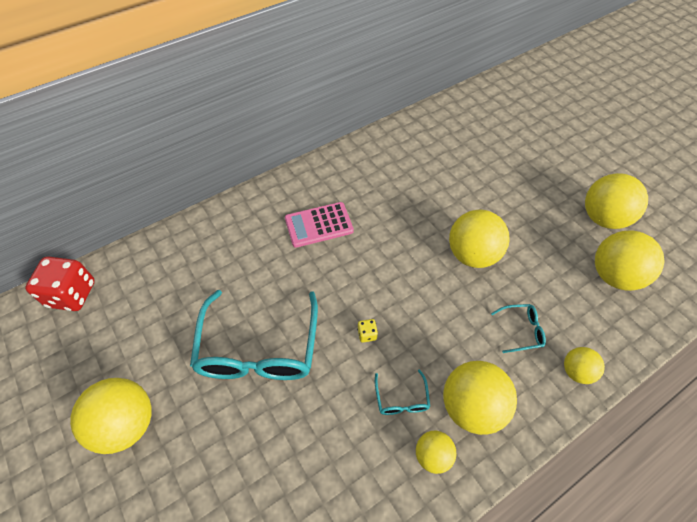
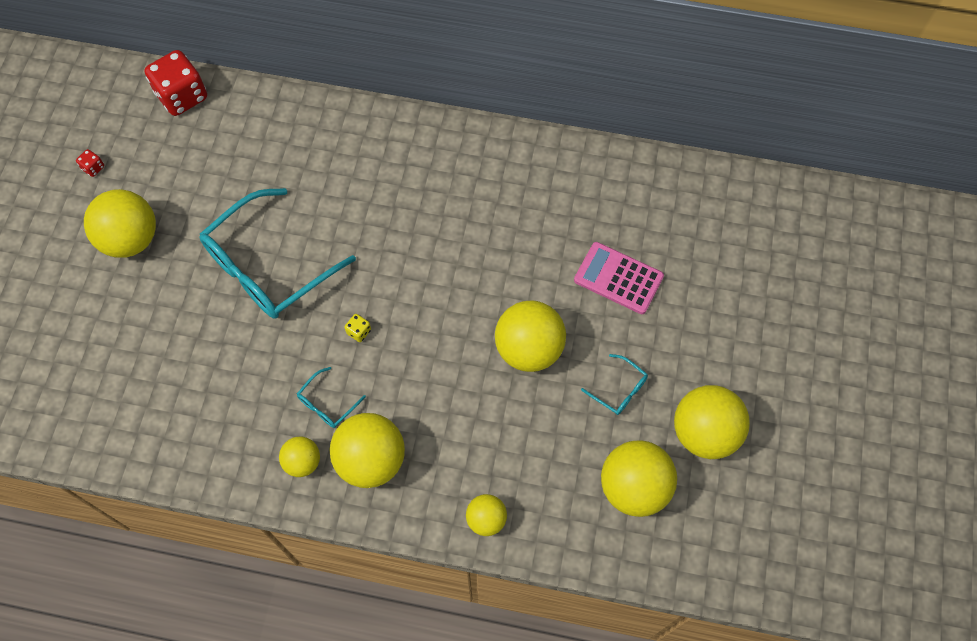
camera: 45 degrees right, 10 degrees up
pink calculator [285,202,354,248] -> pink calculator moved to [574,242,664,314]
turquoise glasses [491,304,546,353] -> turquoise glasses moved to [581,354,648,415]
none -> red dice [76,149,104,177]

